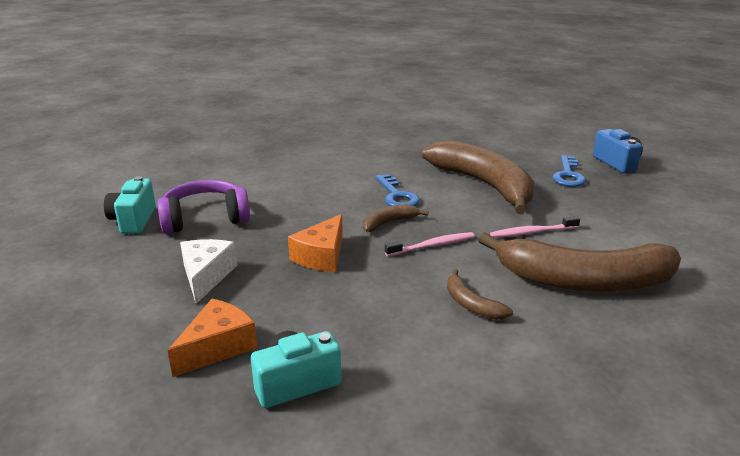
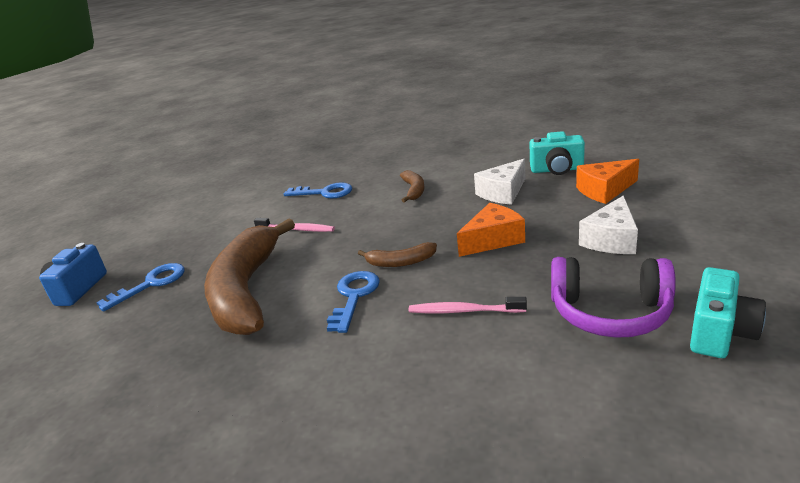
camera: 145 degrees left, 0 degrees up
pink toothbrush [385,232,475,256] -> pink toothbrush moved to [408,297,527,313]
brown banana [478,232,681,292] -> blue key [284,182,352,199]
none -> white cheese [474,159,525,205]

